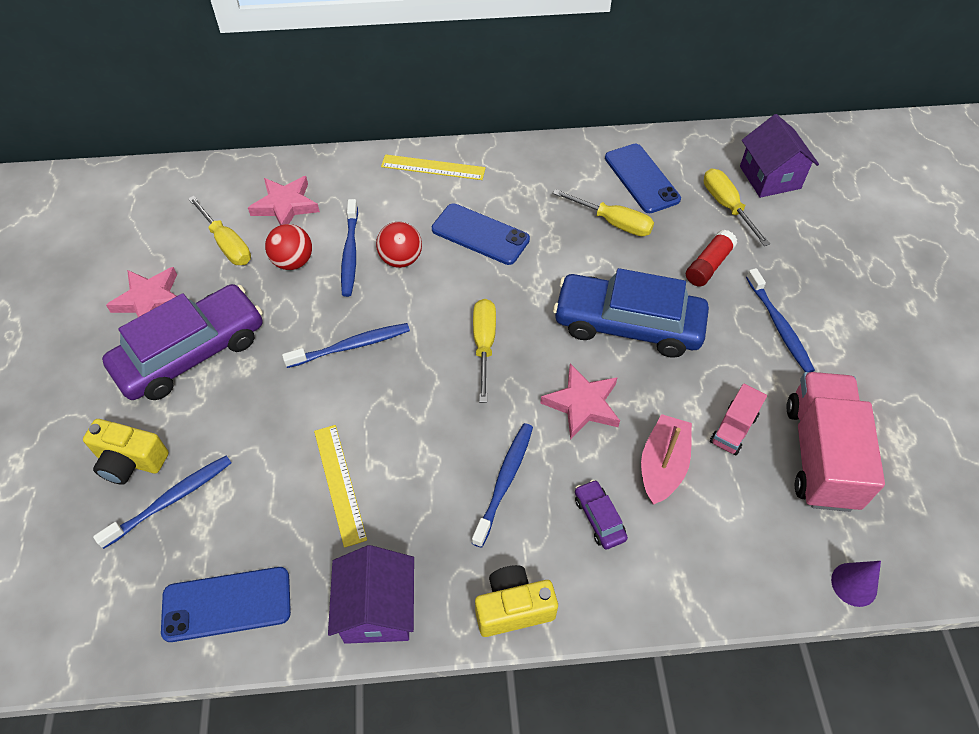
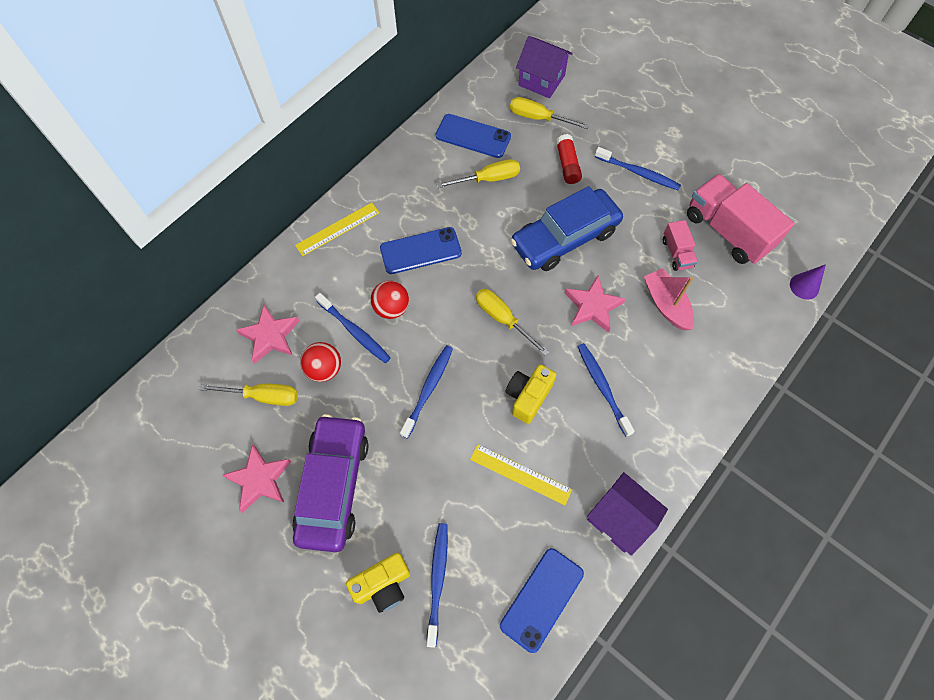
camera: 45 degrees left, 10 degrees up
yellow camera [475,565,558,637] -> yellow camera moved to [505,364,556,424]
purple car [575,480,628,550] -> none

